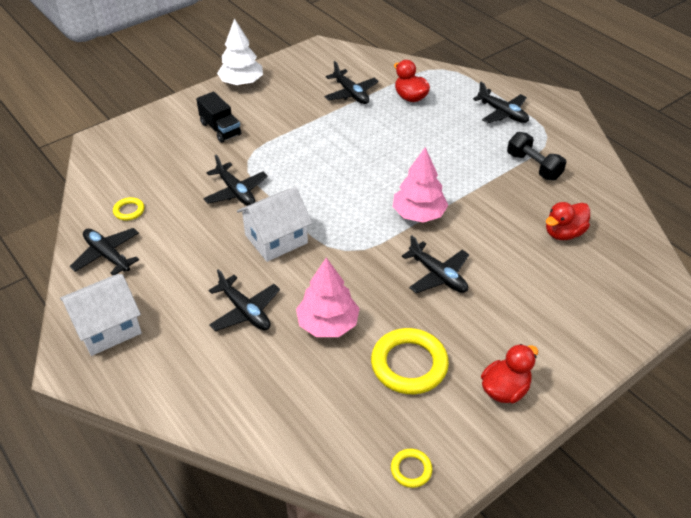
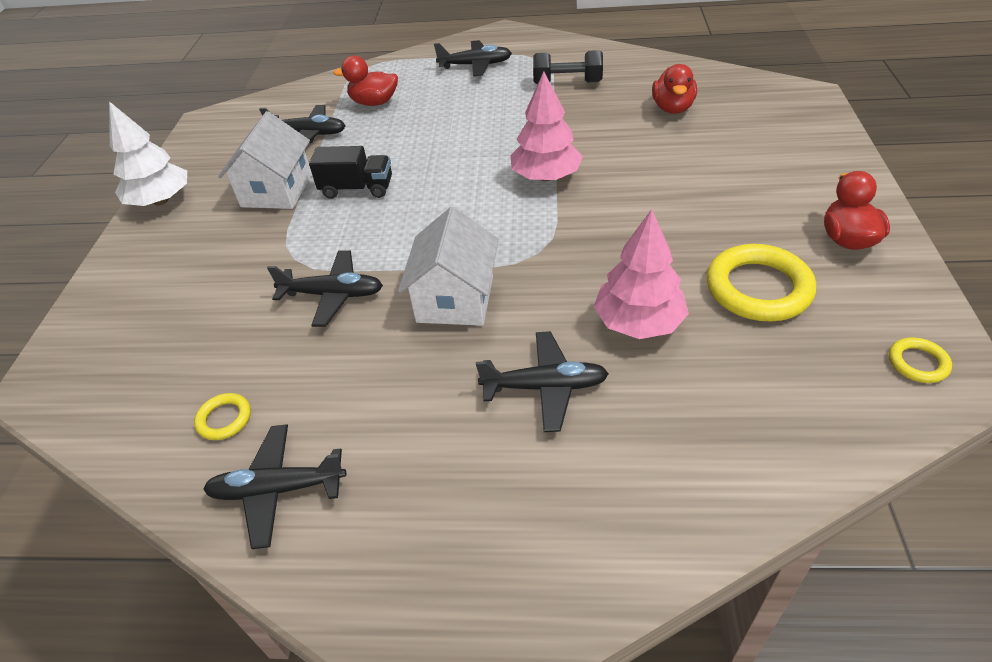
camera: 45 degrees left, 0 degrees up
white house [60,274,142,356] -> white house moved to [218,111,312,209]
black truck [196,91,242,143] -> black truck moved to [309,146,392,199]
black plane [402,235,469,293] -> none

